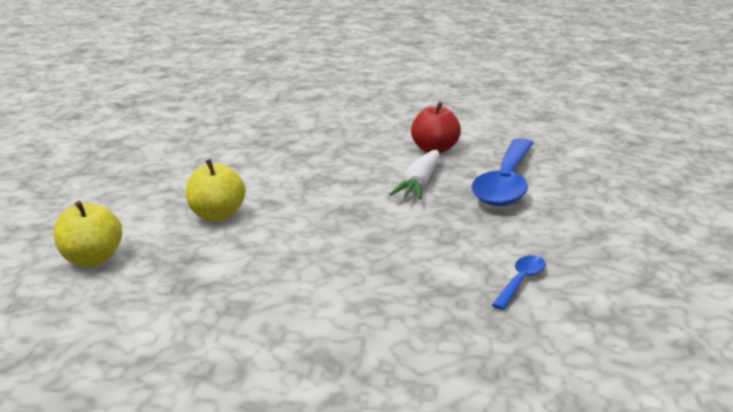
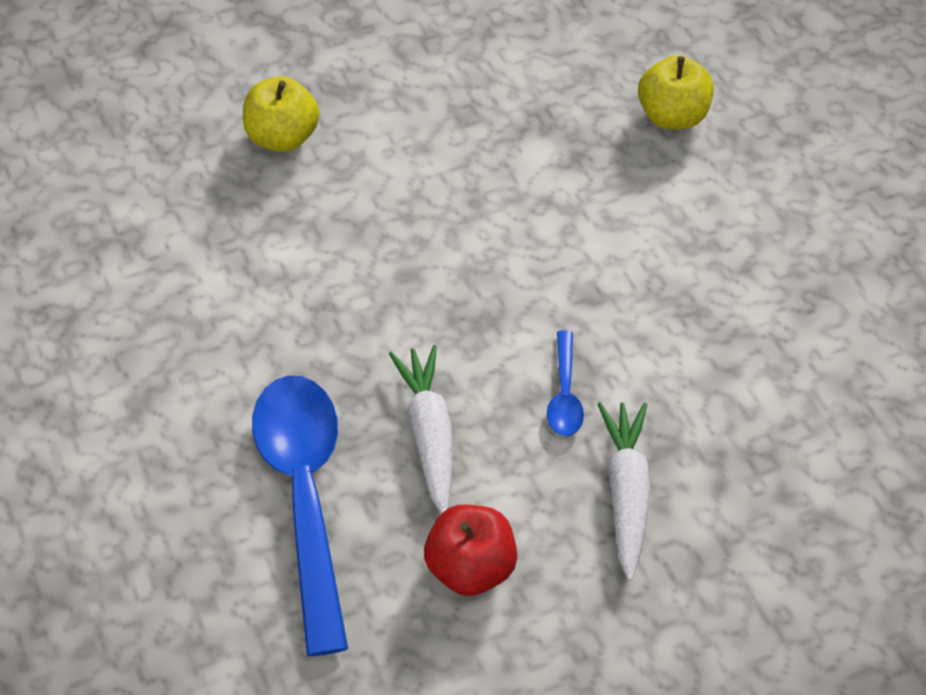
camera: 150 degrees right, 30 degrees up
yellow apple [186,159,245,221] -> yellow apple moved to [243,76,319,152]
blue spoon [492,255,546,310] -> blue spoon moved to [547,330,584,436]
none -> white carrot [598,402,651,581]

